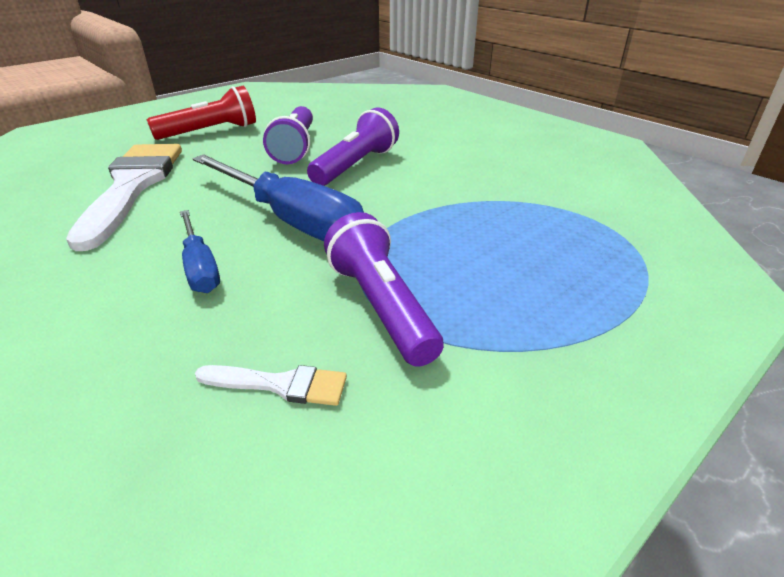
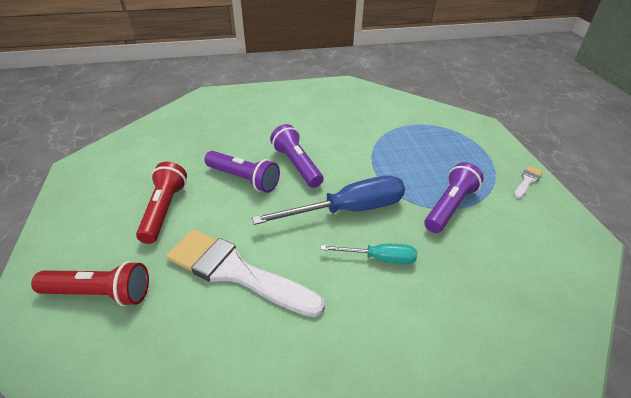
camera: 60 degrees left, 5 degrees up
blue screwdriver [180,210,220,293] -> turquoise screwdriver [321,244,417,264]
white brush [195,365,347,406] -> white brush moved to [514,166,543,199]
purple flashlight [324,212,444,367] -> purple flashlight turned 120 degrees clockwise [424,162,484,233]
none -> red flashlight [31,261,149,306]

